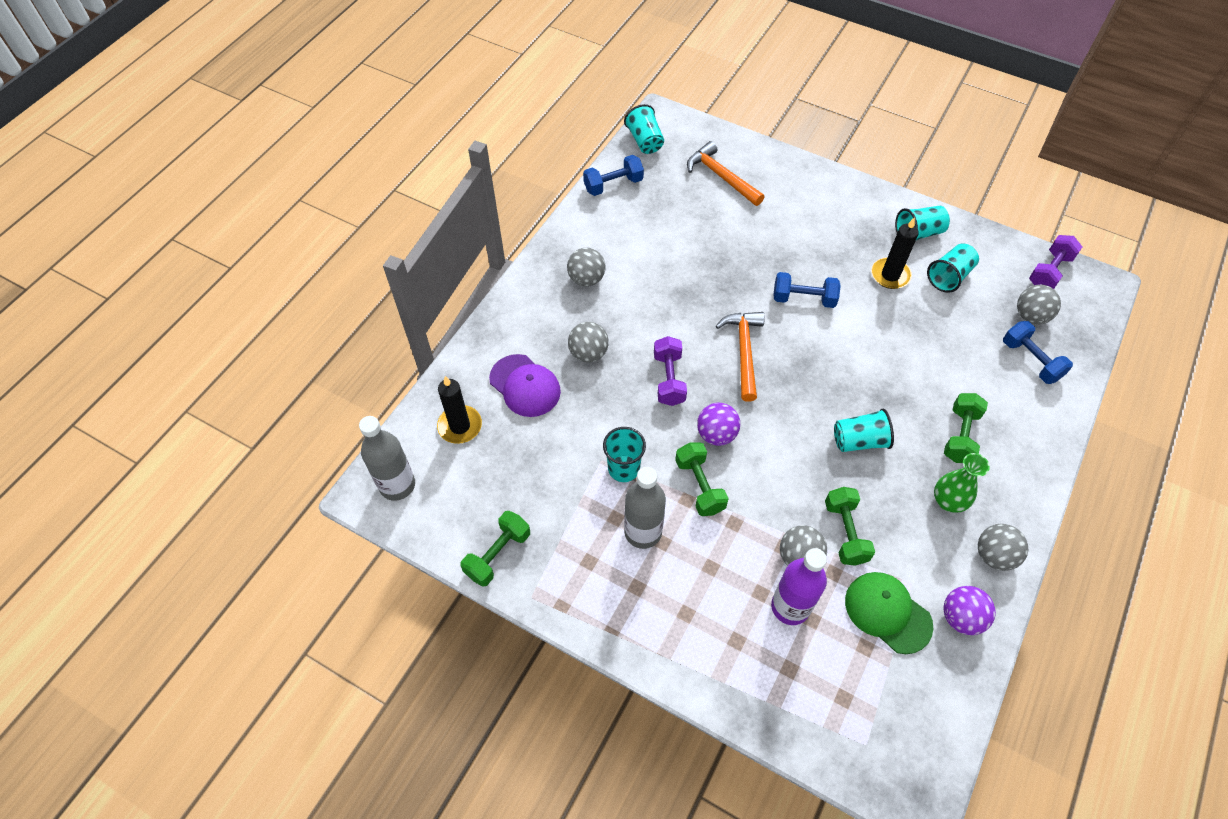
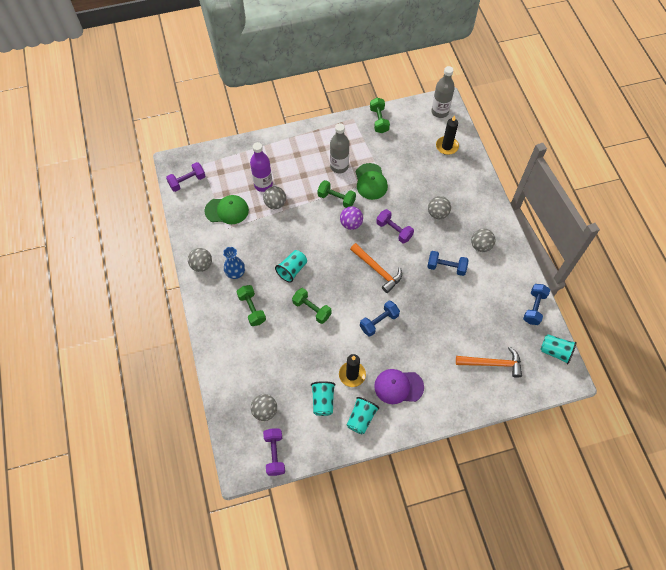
camera: 135 degrees right, 5 degrees up
purple cap [489,354,561,417] -> purple cap moved to [374,369,424,404]
turquoise cup [603,427,646,482] -> green cap [356,163,388,200]
green dumbbell [825,487,875,566] -> green dumbbell moved to [292,288,332,324]
green vase [934,453,990,513] -> blue vase [223,247,245,279]
purple ball [943,586,996,635] -> none
blue dumbbell [1003,321,1073,384] -> blue dumbbell moved to [427,251,468,276]
none -> purple dumbbell [166,162,205,192]

